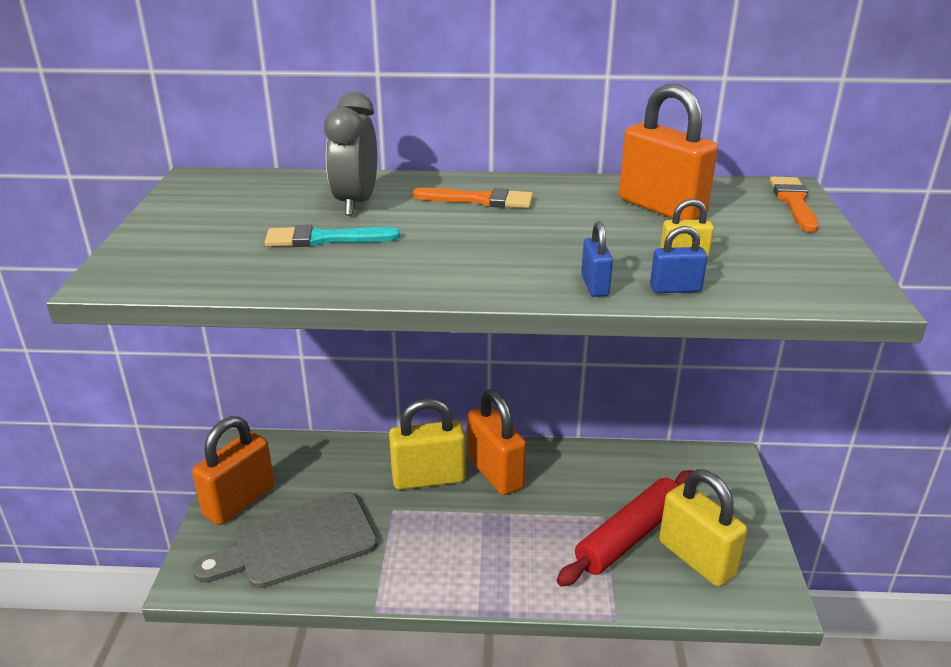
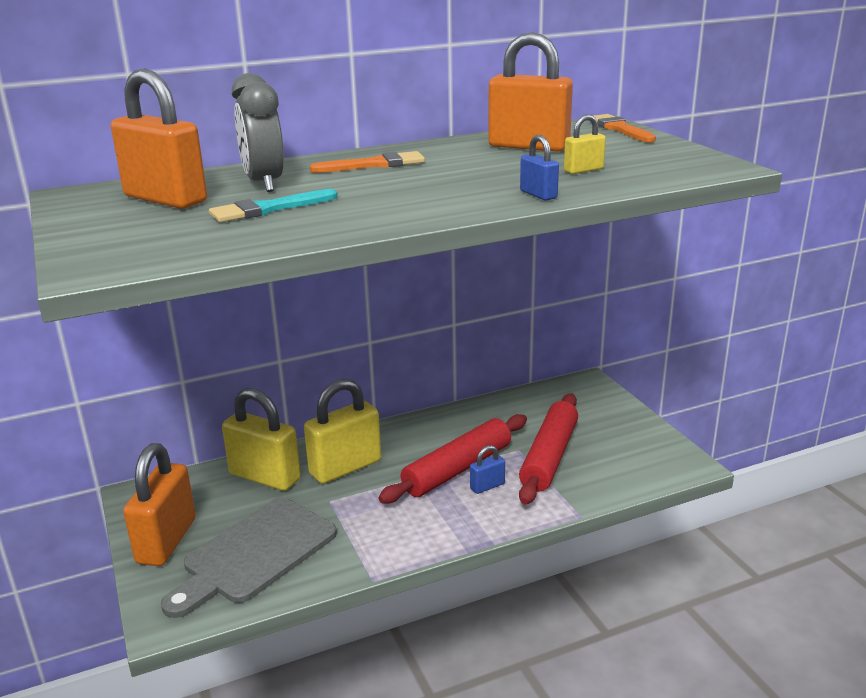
camera: 25 degrees left, 5 degrees down
orange padlock [467,390,526,495] -> orange padlock moved to [111,68,207,209]
blue padlock [650,226,708,293] -> blue padlock moved to [470,445,505,494]
yellow padlock [659,469,747,587] -> yellow padlock moved to [222,388,301,491]
none -> red rolling pin [378,414,527,504]

